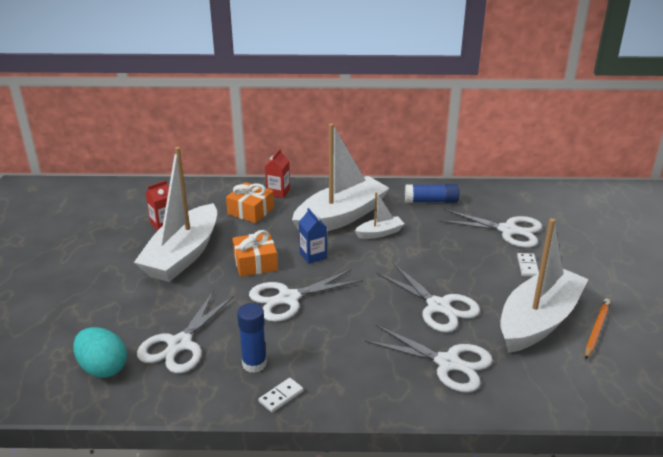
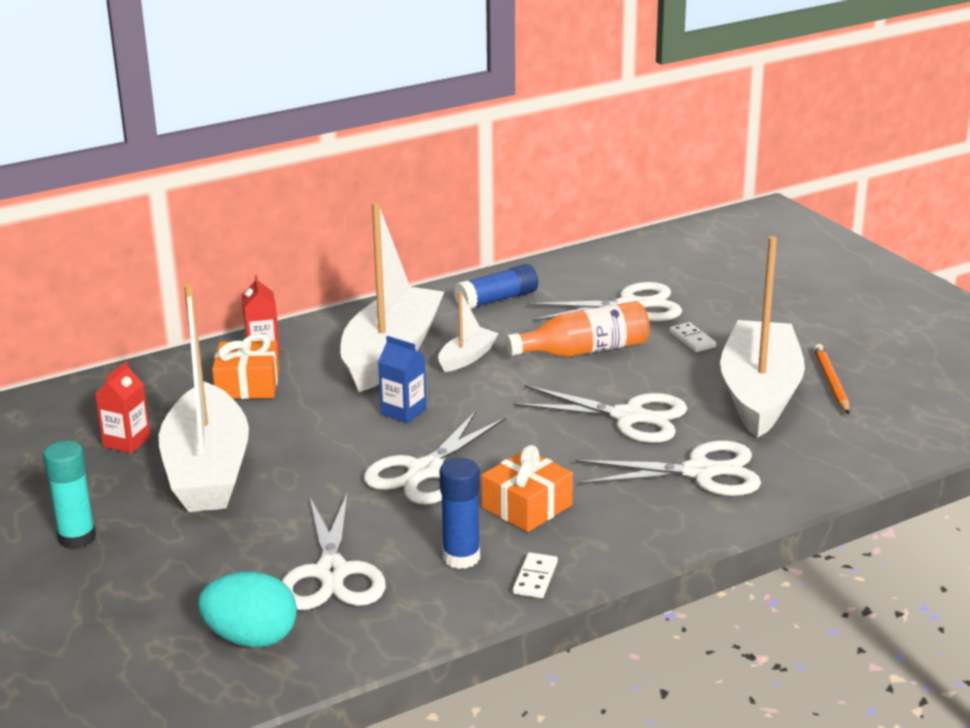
camera: 30 degrees left, 5 degrees down
orange gift [232,230,278,277] -> orange gift moved to [481,445,573,532]
none -> turquoise glue stick [43,441,96,549]
none -> orange bottle [506,301,650,357]

